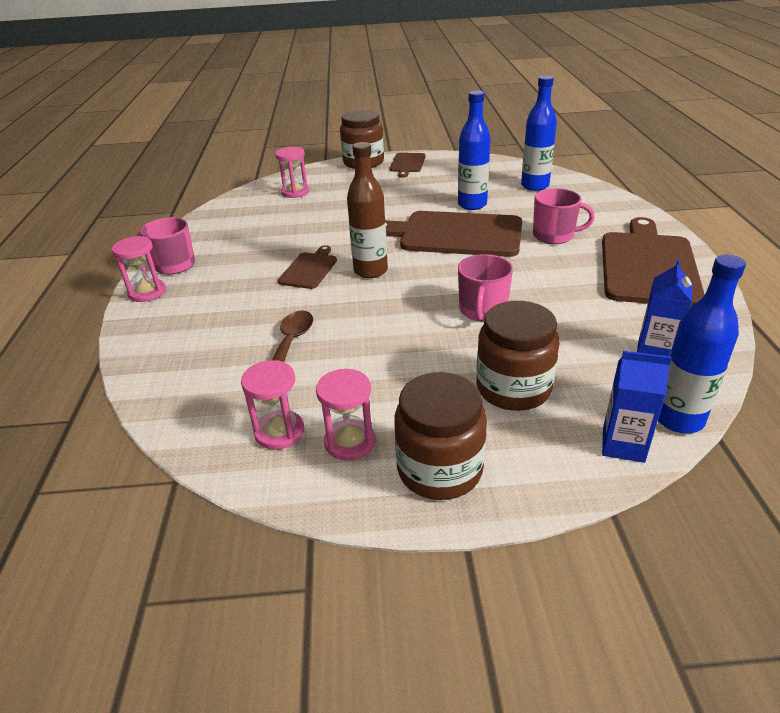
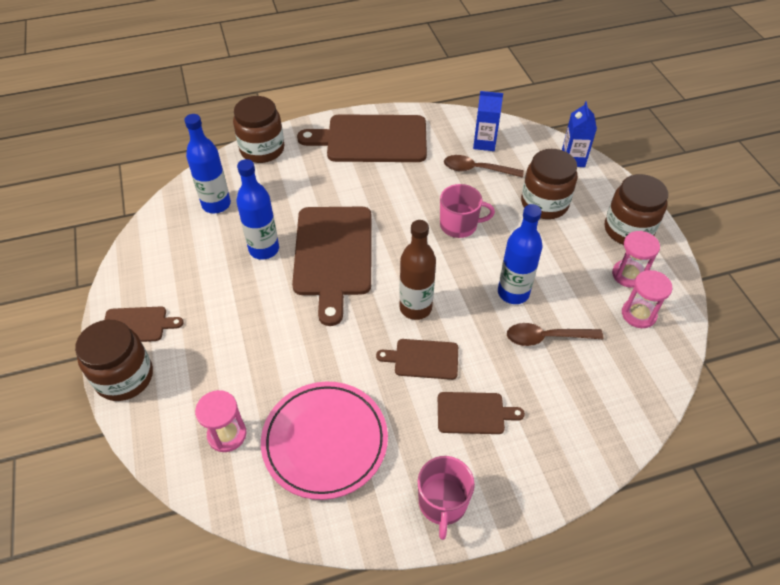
camera: 105 degrees left, 15 degrees up
pink hourglass [112,236,166,302] -> none
pink mug [533,188,595,244] -> none
blue bottle [658,255,746,433] -> blue bottle moved to [498,204,542,304]
none -> brown jar [233,96,284,163]
none -> pink plate [261,382,388,500]
none -> brown cutting board [438,392,525,434]
none -> brown spoon [444,155,524,178]

